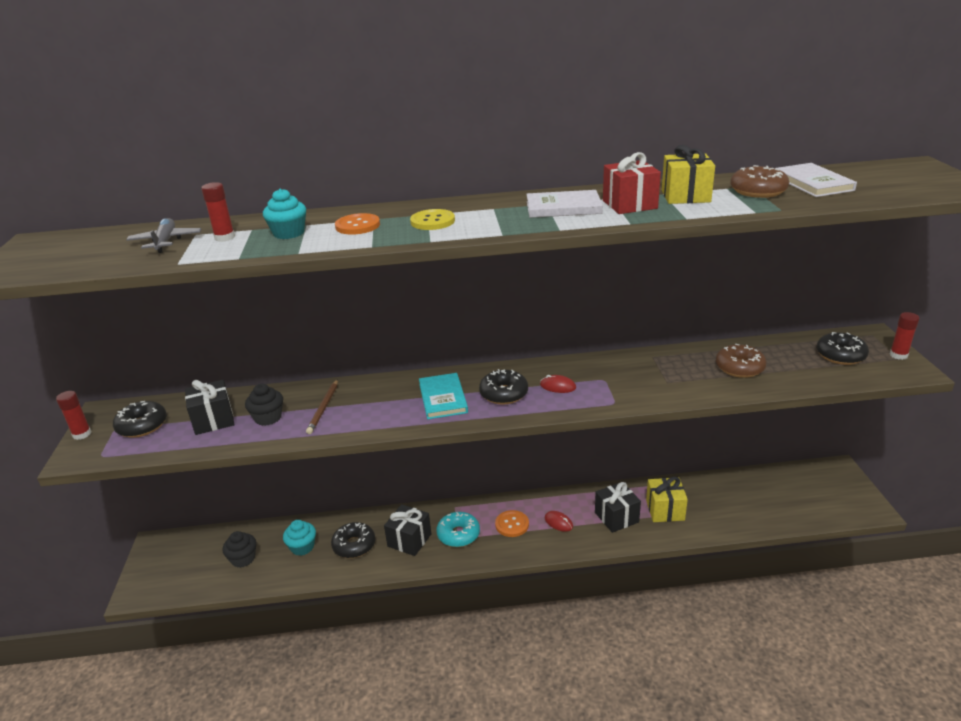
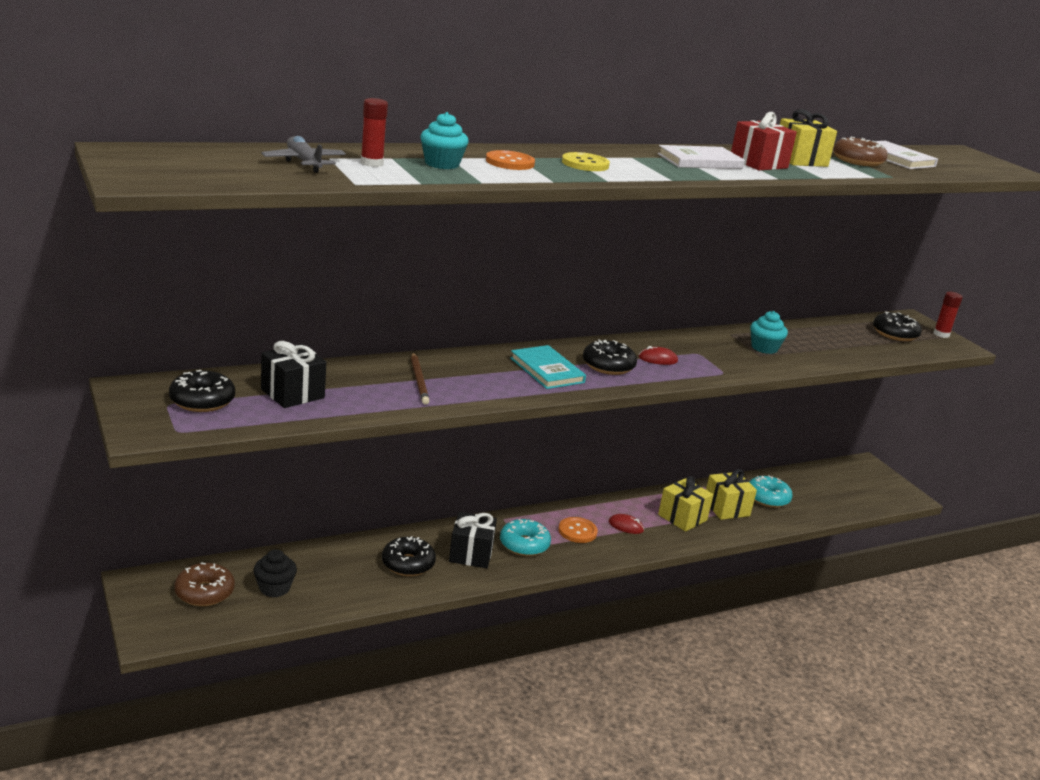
camera: 25 degrees left, 5 degrees down
red glue stick [56,391,91,440] -> none
black cupcake [245,384,283,426] -> none
turquoise cupcake [283,520,316,556] -> turquoise cupcake moved to [750,311,788,354]
black gift [595,482,641,533] -> yellow gift [658,476,713,532]
brown donut [716,344,767,378] -> brown donut moved to [174,562,235,606]
none -> turquoise donut [749,475,793,508]

